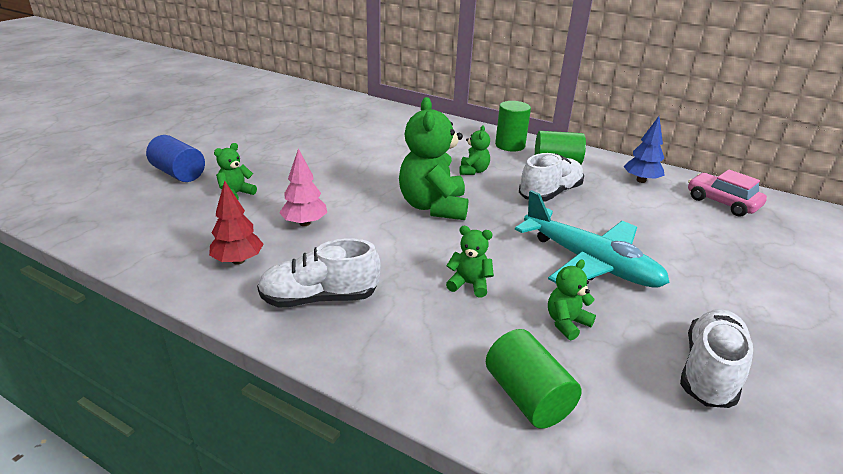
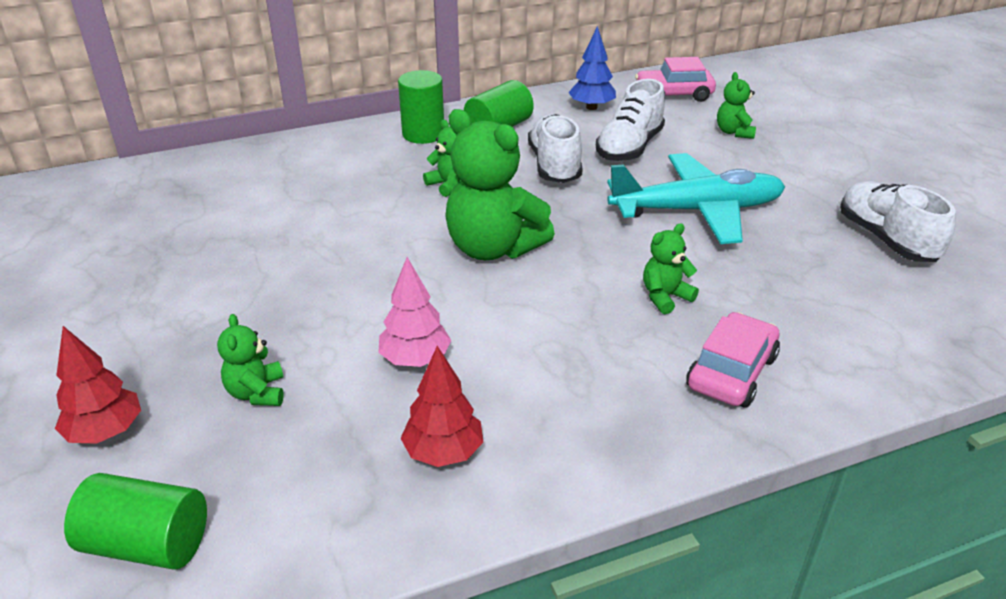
camera: 50 degrees left, 5 degrees up
blue cylinder [146,135,205,182] -> red tree [55,326,141,444]
white shoe [257,239,381,308] -> white shoe moved to [596,79,665,162]
green cylinder [486,329,582,429] -> green cylinder moved to [64,473,207,570]
green teddy bear [548,260,596,340] -> green teddy bear moved to [717,72,756,139]
none -> pink car [686,312,780,407]

